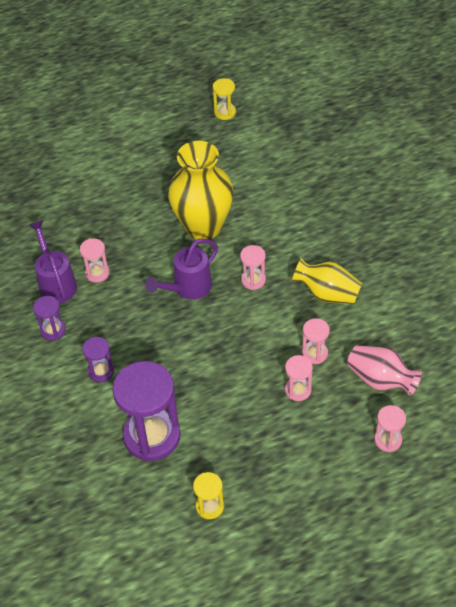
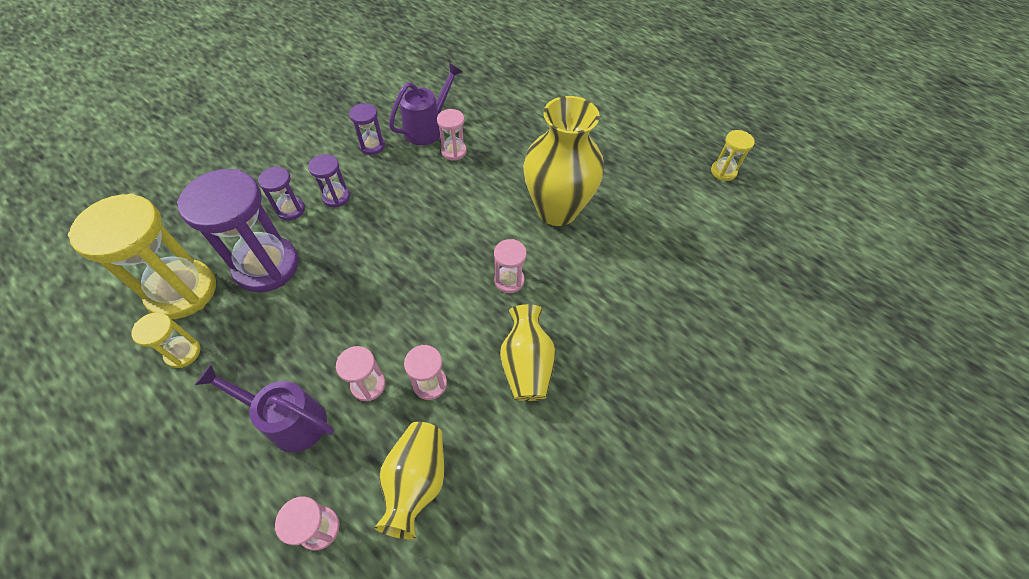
camera: 60 degrees right, 5 degrees up
purple watering can [145,239,218,300] -> purple watering can moved to [195,364,334,453]
pink vase [347,345,422,395] -> yellow vase [374,422,444,539]
none -> yellow hourglass [68,194,216,319]
none -> purple hourglass [258,167,305,220]

